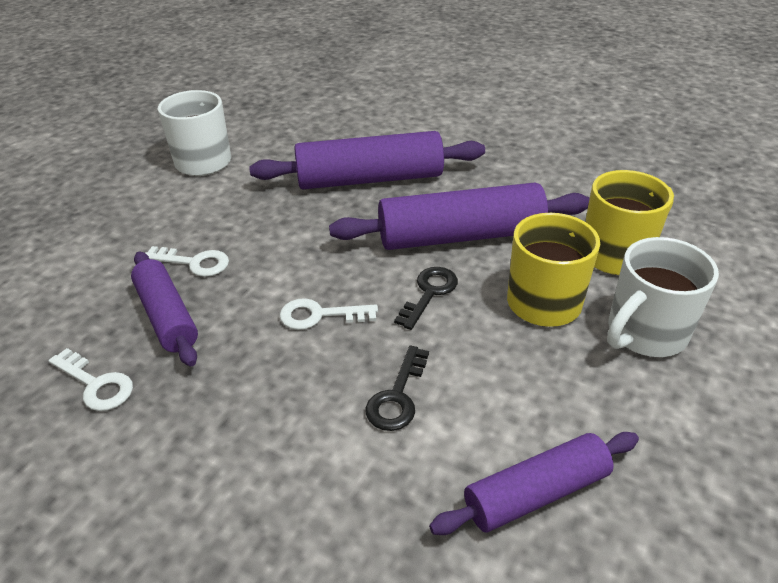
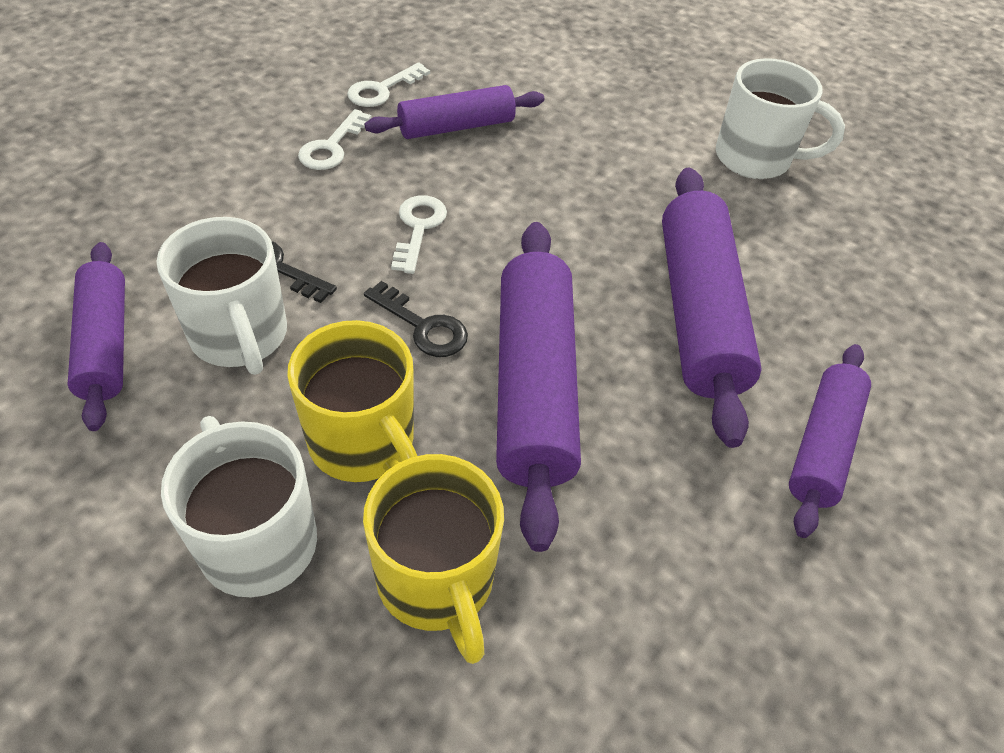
camera: 95 degrees right, 10 degrees up
white key [146,246,229,277] -> white key moved to [298,109,371,170]
none -> white mug [157,217,287,375]
none -> purple rolling pin [789,344,871,538]

